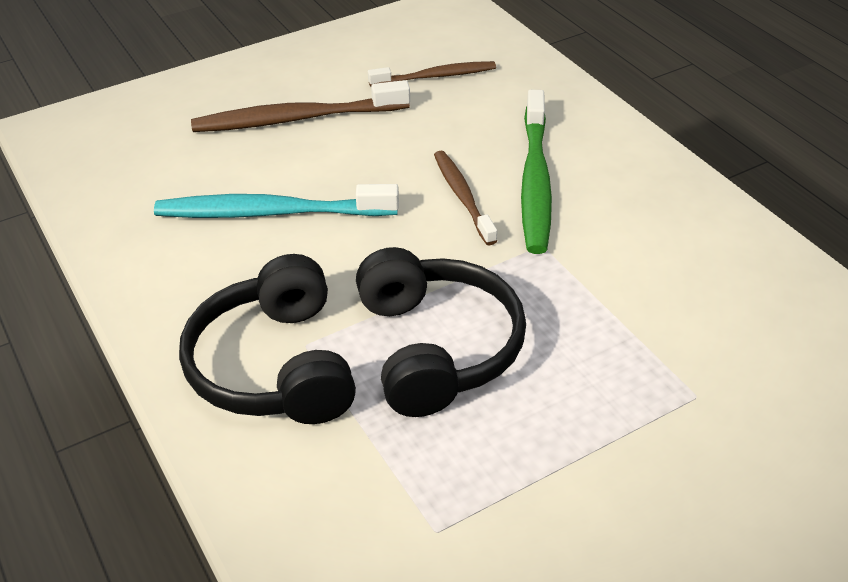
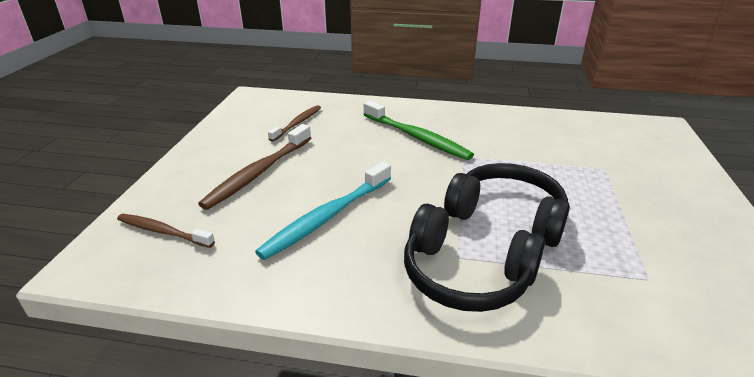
camera: 50 degrees left, 10 degrees down
brown toothbrush [434,151,497,245] -> brown toothbrush moved to [117,214,215,248]

